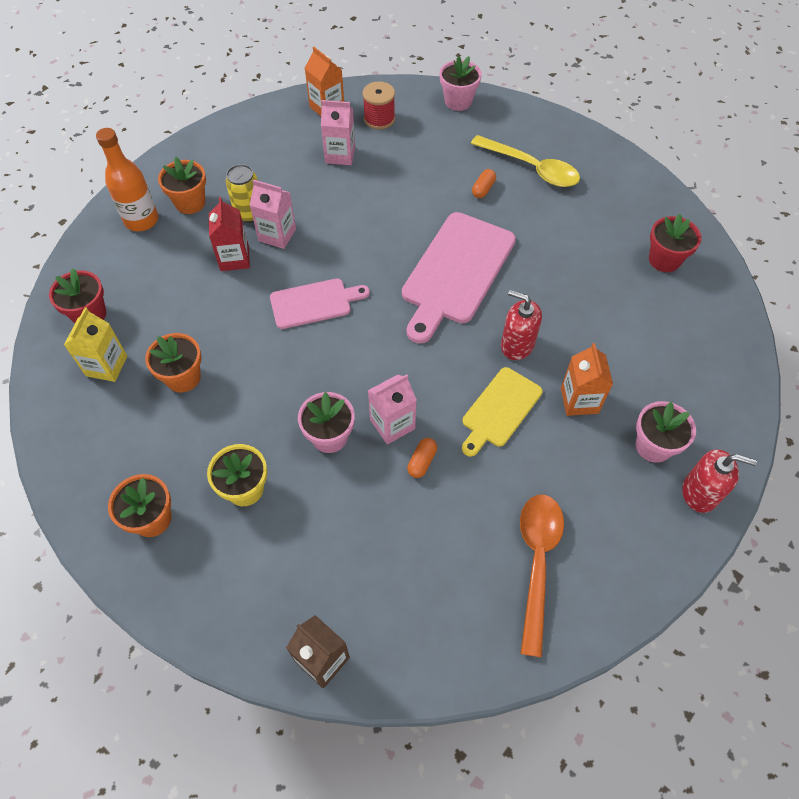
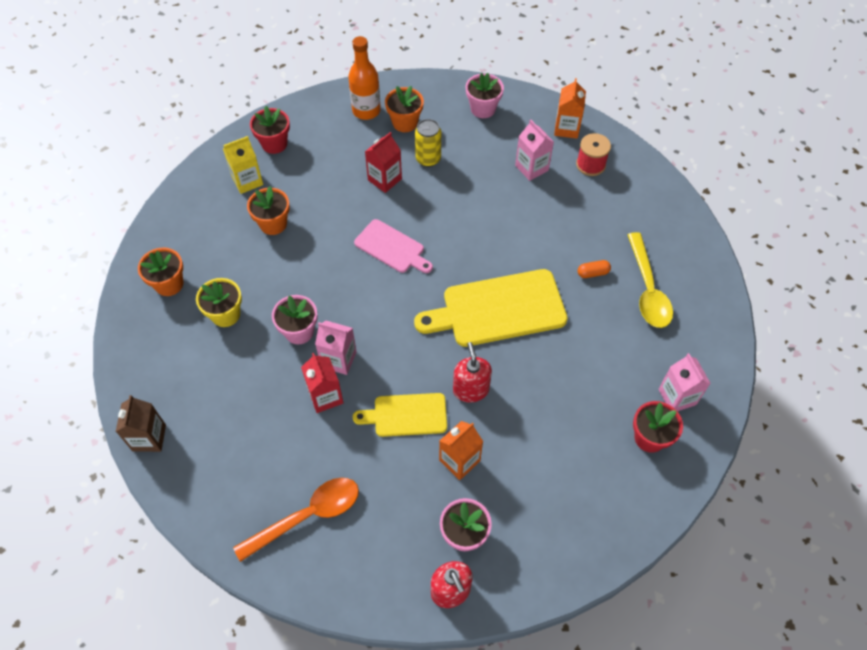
camera: 50 degrees right, 0 degrees up
pink carton [250,179,296,249] -> pink carton moved to [659,353,711,411]
pink cutting board [402,212,516,344] -> yellow cutting board [414,269,568,347]
orange capsule [407,438,437,478] -> red carton [301,353,344,413]
pink flower pot [439,56,482,111] -> pink flower pot moved to [465,73,504,118]

